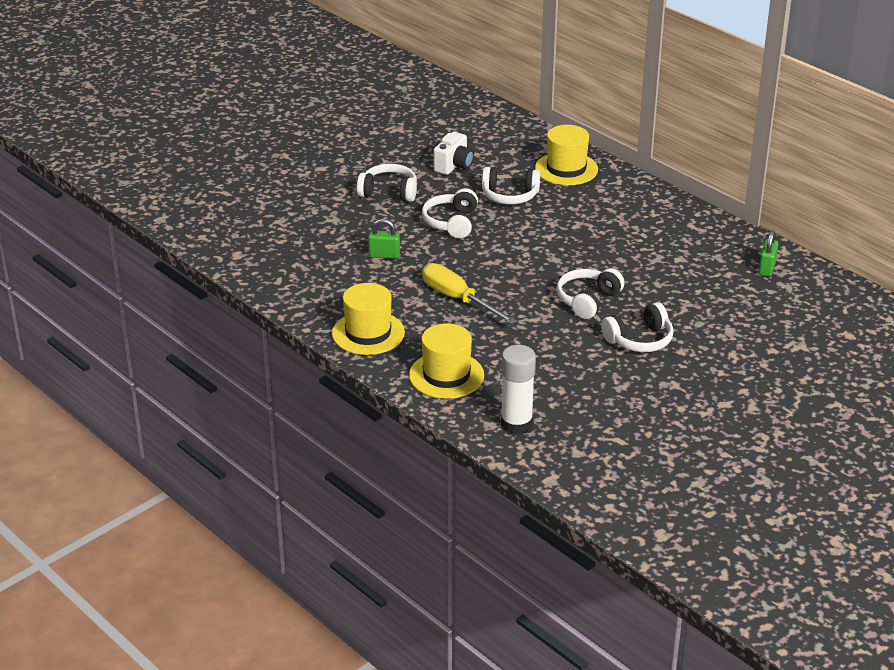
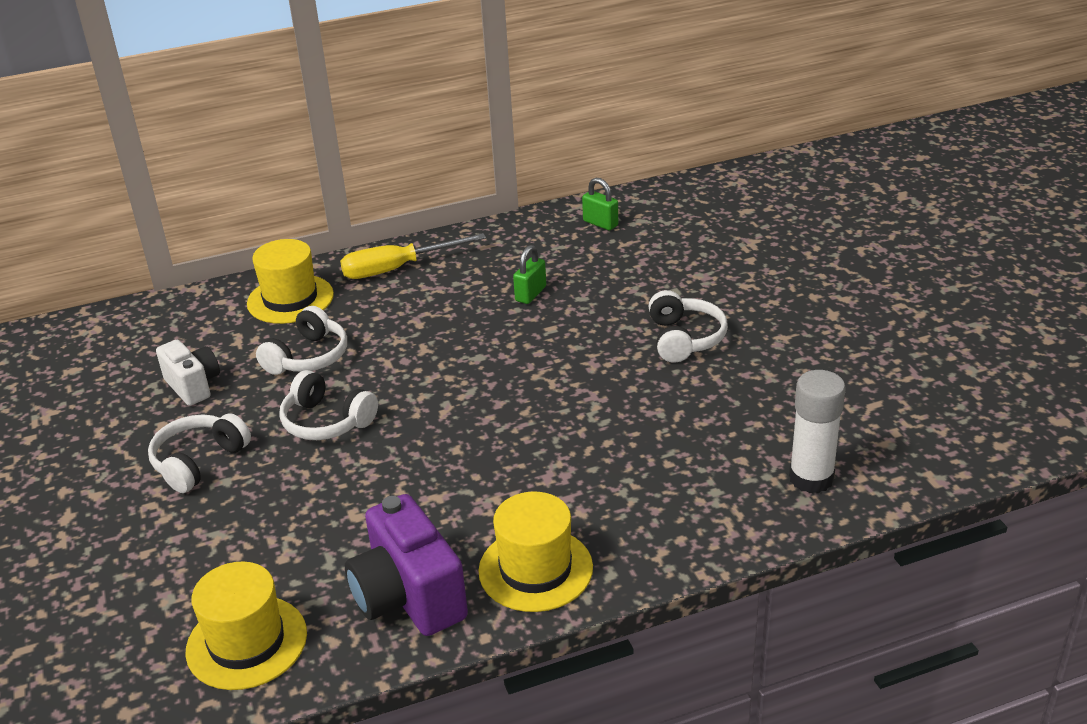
camera: 65 degrees left, 0 degrees up
green padlock [368,219,400,259] -> green padlock moved to [513,245,546,304]
yellow hat [409,323,484,399] -> yellow hat moved to [186,561,307,690]
yellow screwdriver [422,263,517,325] -> yellow screwdriver moved to [340,233,486,279]
white headphones [556,268,625,319] -> none
none -> purple camera [345,494,468,636]

